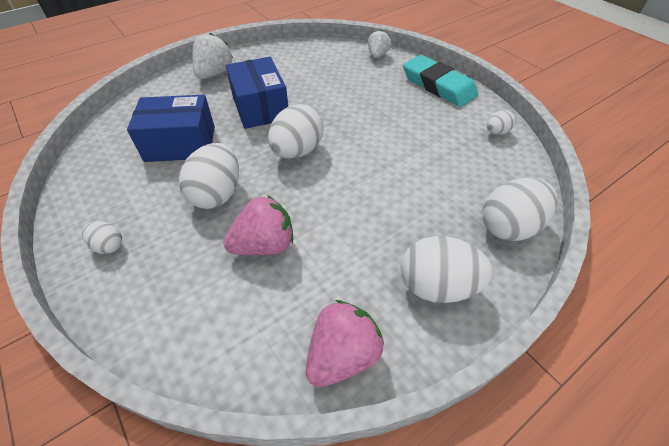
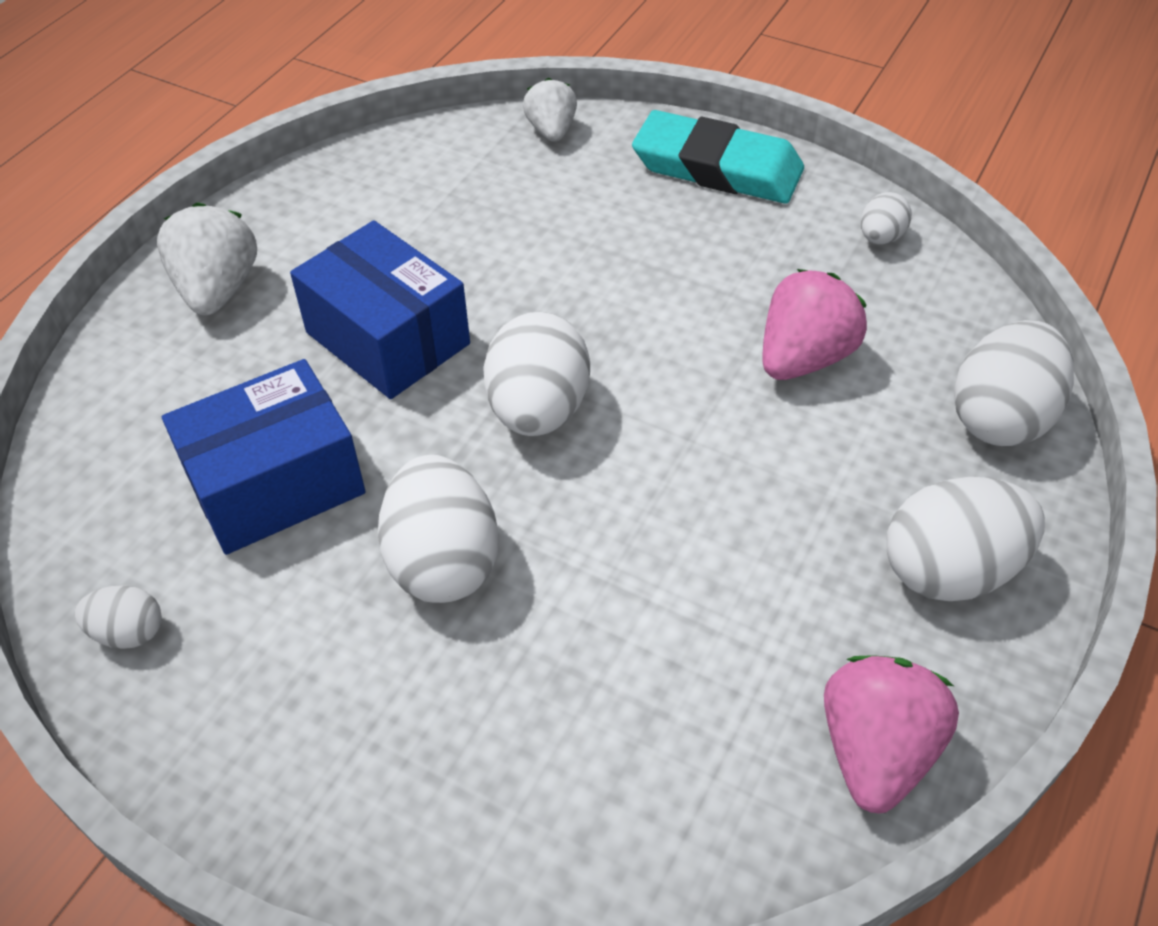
camera: 25 degrees left, 0 degrees up
white egg [82,221,122,254] -> white egg moved to [75,586,162,649]
pink strawberry [223,195,293,255] -> pink strawberry moved to [763,269,867,380]

